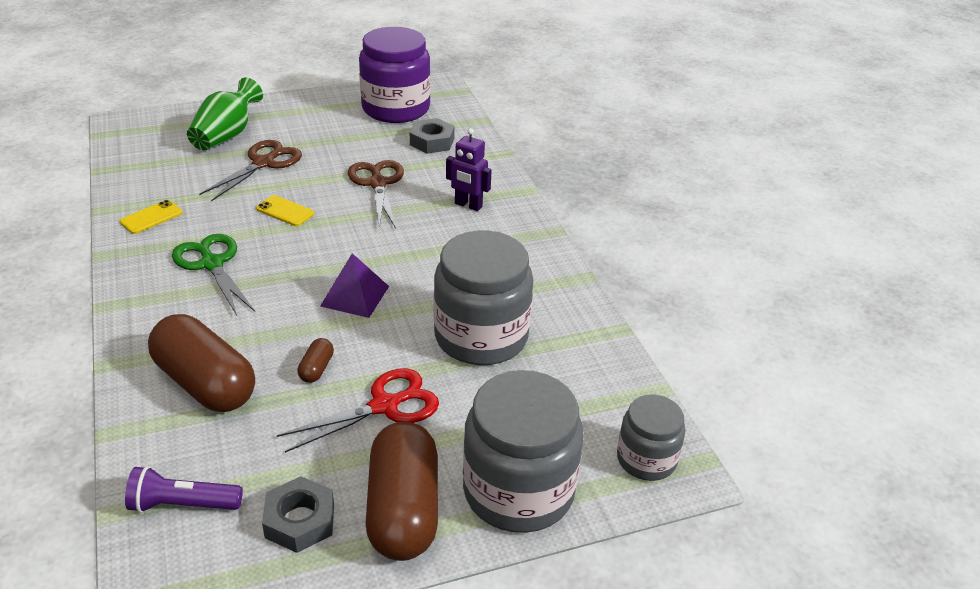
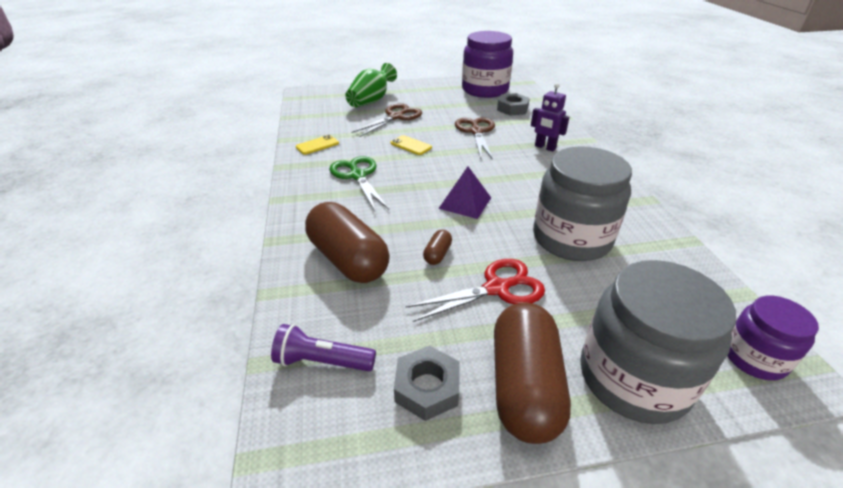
camera: 10 degrees right, 0 degrees up
grey jar [617,394,685,481] -> purple jar [727,295,819,381]

